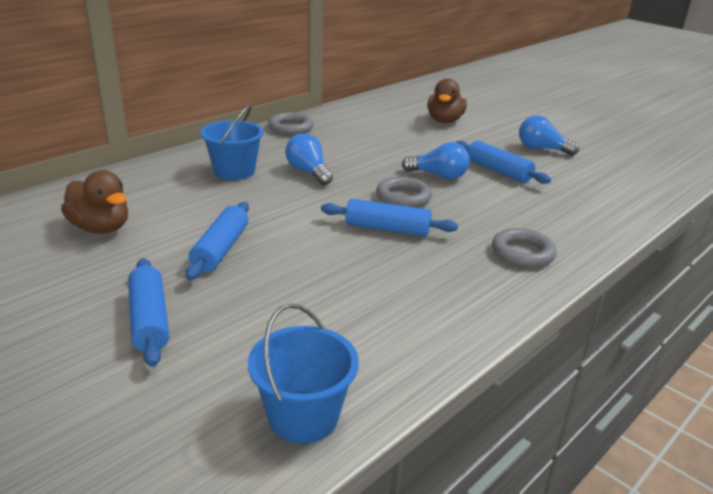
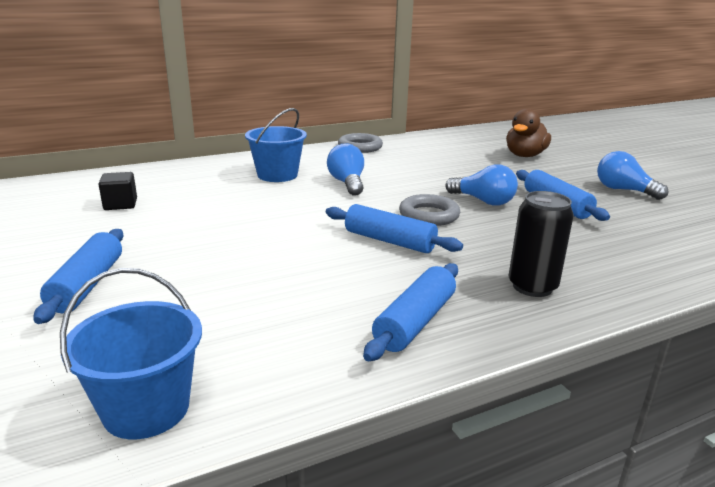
camera: 20 degrees right, 5 degrees down
brown duck [61,170,128,234] -> black cube [98,172,137,210]
blue rolling pin [186,202,249,280] -> blue rolling pin moved to [363,263,458,361]
grey ring [492,228,557,268] -> black can [509,191,574,297]

